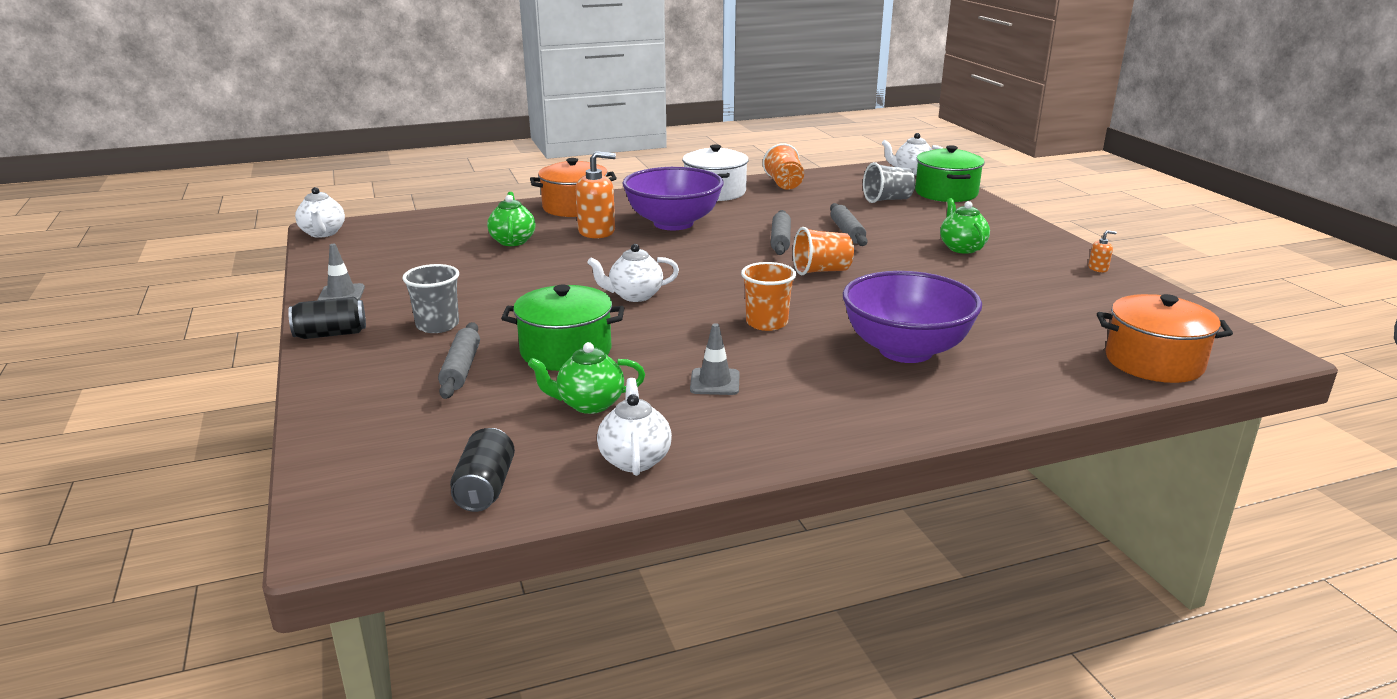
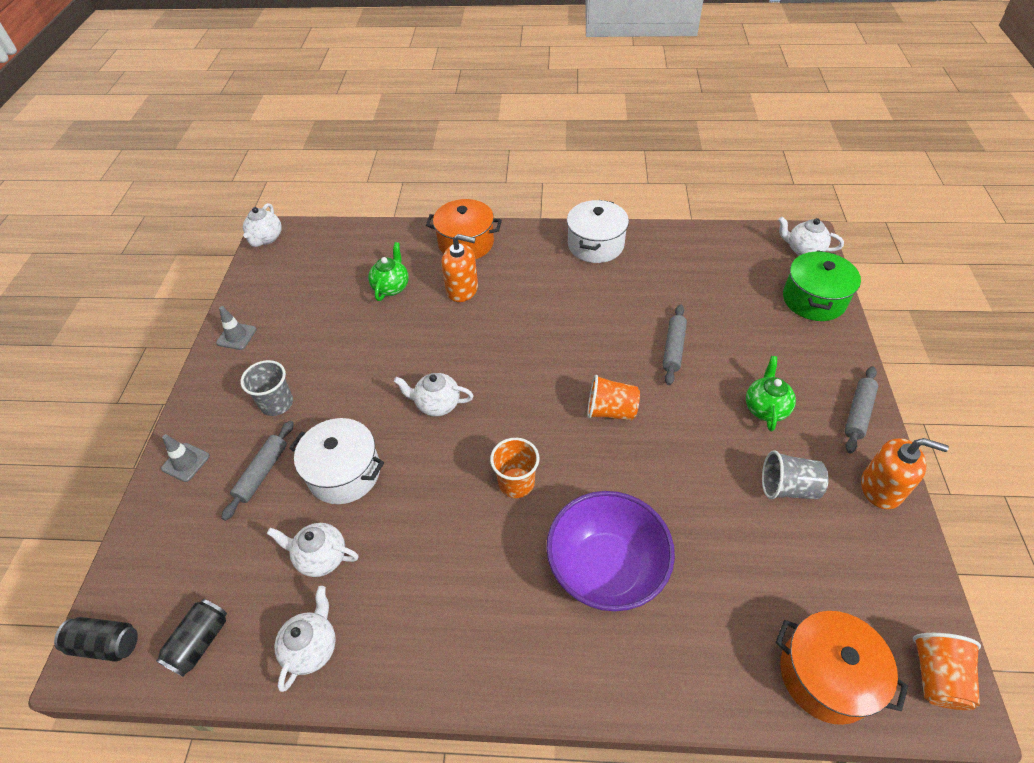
camera: 25 degrees right, 25 degrees up
black can [288,297,366,339] -> black can moved to [54,617,138,662]
green pot [501,285,624,371] -> white pot [289,418,384,504]
green teapot [528,342,645,414] -> white teapot [267,523,359,577]
purple bowl [622,167,724,230] -> none
grey traffic cone [690,323,740,395] -> grey traffic cone moved to [161,434,210,482]
orange cup [763,143,804,190] -> orange cup moved to [913,633,981,710]
grey rolling pin [771,210,791,255] -> grey rolling pin moved to [844,366,878,453]
grey cup [863,162,915,203] -> grey cup moved to [762,450,829,499]
orange soap dispenser [1088,230,1117,272] -> orange soap dispenser [861,438,949,509], size x2.21

